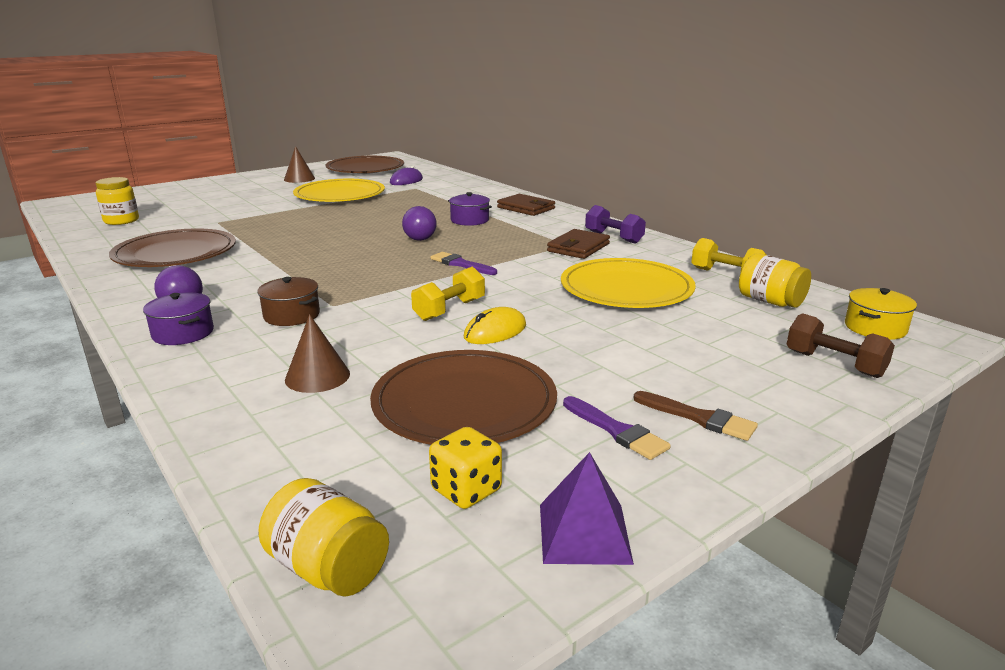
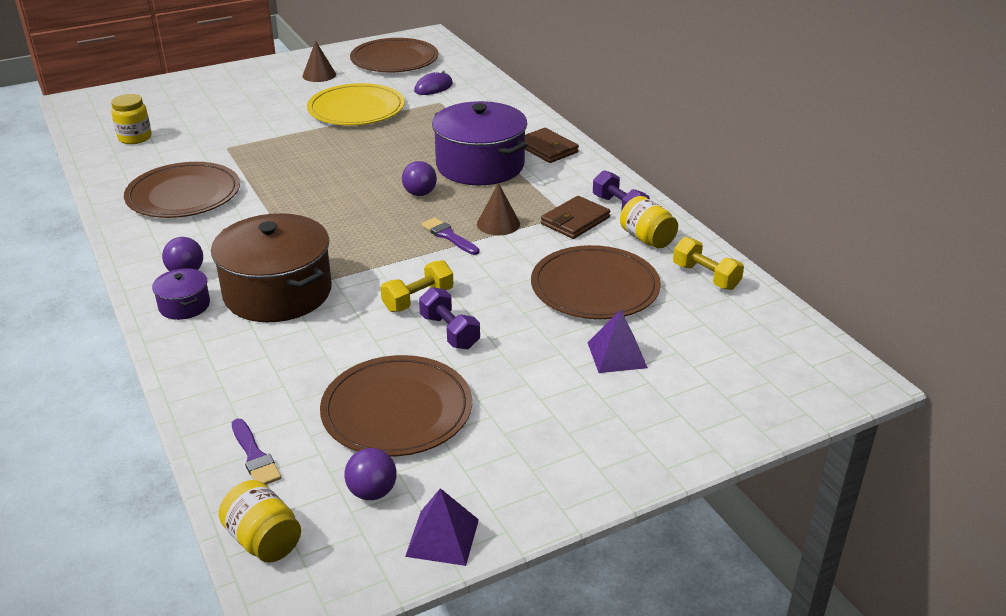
camera: 10 degrees right, 10 degrees up
brown pot [257,277,320,326] -> brown pot [211,213,332,322], size x2.17
brown cone [285,314,350,393] -> brown cone moved to [477,183,520,235]
yellow dice [429,427,502,509] -> purple ball [344,448,397,500]
purple pot [448,192,492,226] -> purple pot [432,101,528,185], size x2.17
yellow mouse [464,307,526,344] -> purple dumbbell [419,287,480,349]
yellow plate [561,258,696,308] -> brown plate [531,245,661,319]
purple brush [563,396,671,460] -> purple brush moved to [232,418,281,485]
brown brush [633,391,758,441] -> none
yellow jar [739,254,811,308] -> yellow jar moved to [620,196,678,248]
brown dumbbell [786,313,895,378] -> none
yellow pot [845,288,917,340] -> none
none -> purple pyramid [588,310,648,373]

